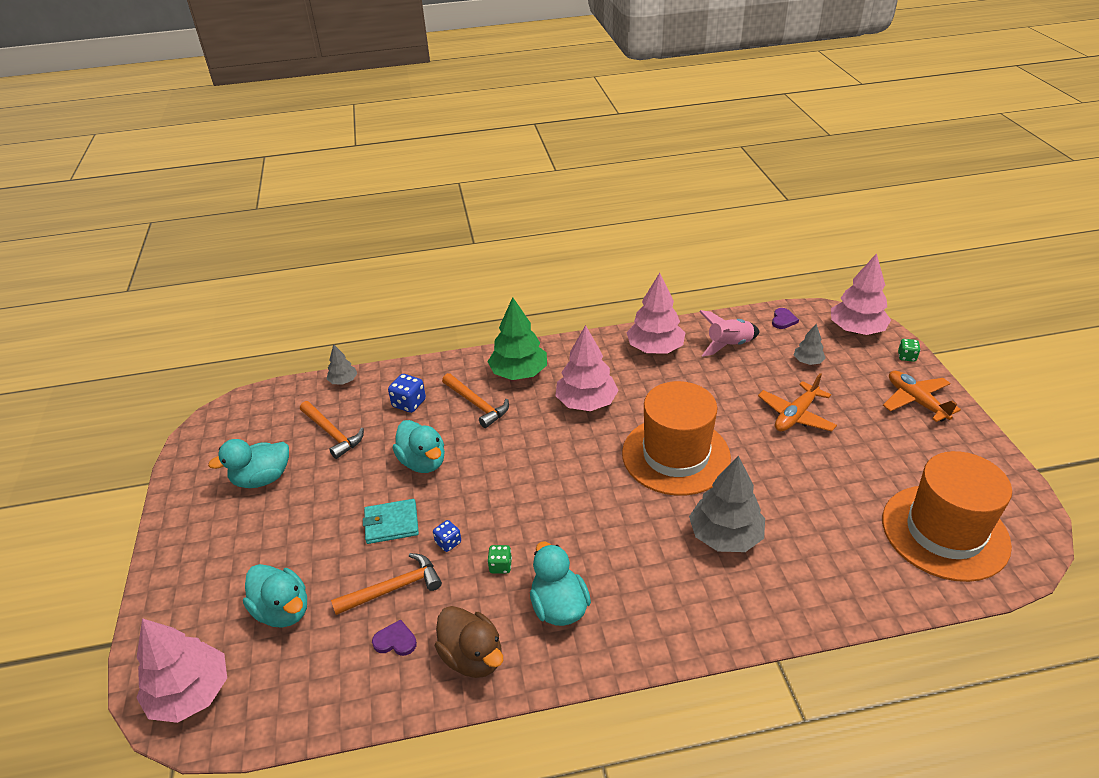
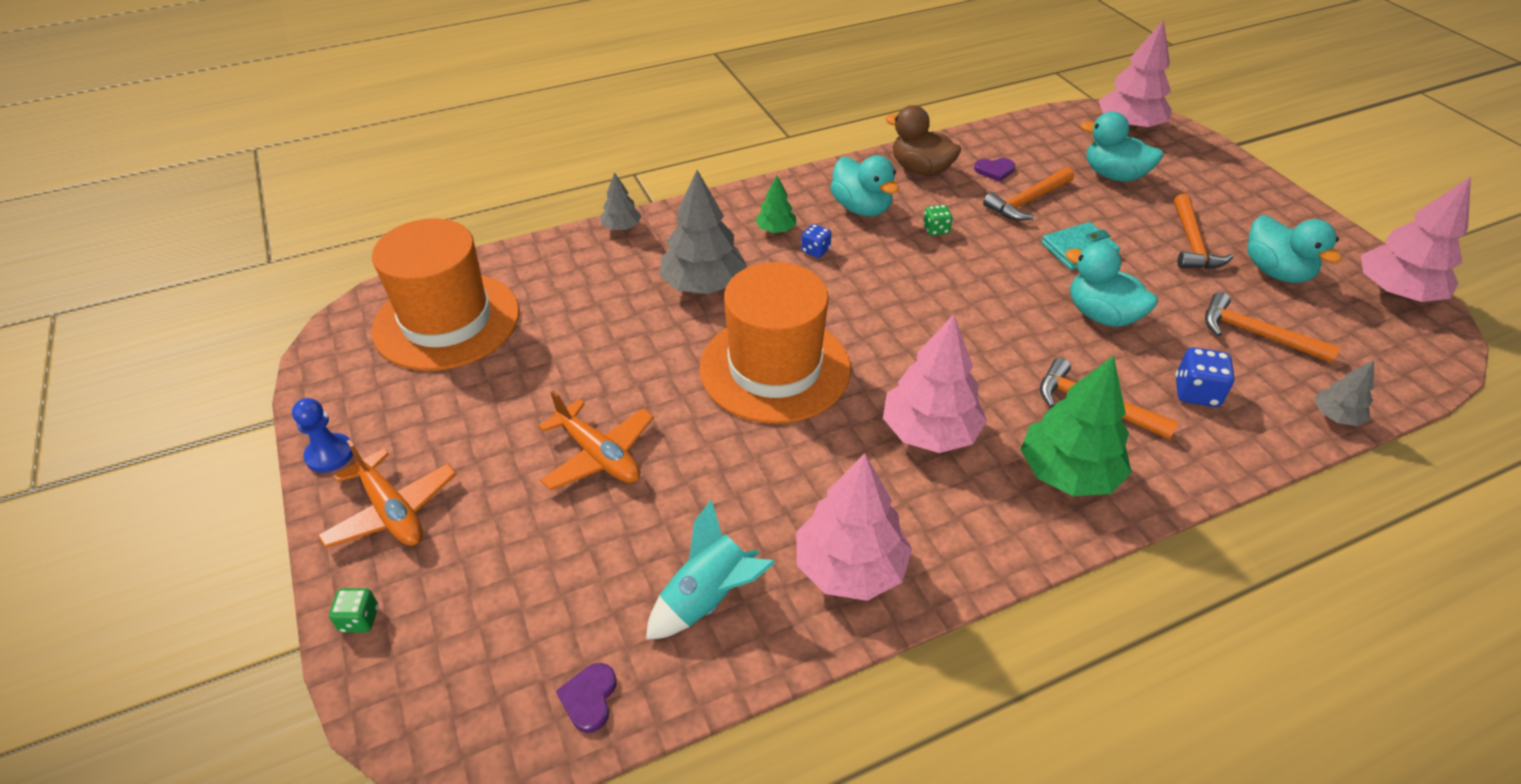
camera: 165 degrees right, 5 degrees up
turquoise duck [208,439,289,488] -> turquoise duck turned 105 degrees clockwise [1247,215,1342,283]
blue dice [433,520,461,552] -> blue dice moved to [801,224,831,258]
pink rocket [699,310,760,356] -> turquoise rocket [646,500,775,640]
orange plane [758,373,837,432] -> orange plane turned 105 degrees clockwise [539,391,654,490]
grey tree [794,324,825,365] -> grey tree moved to [600,172,642,230]
pink tree [831,253,891,335] -> pink tree moved to [1361,176,1471,302]
none -> blue pawn [292,398,353,473]
none -> green tree [755,176,796,233]
none -> orange hammer [1174,194,1233,269]

